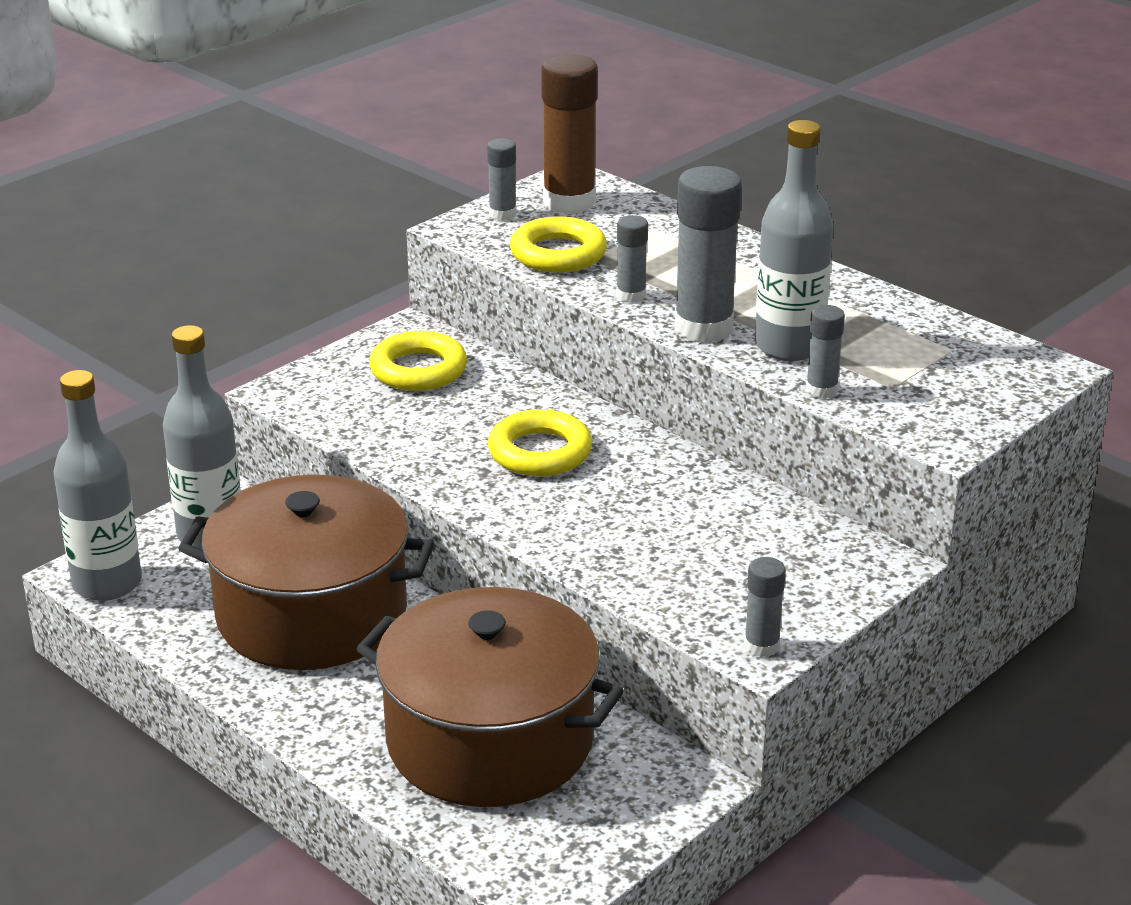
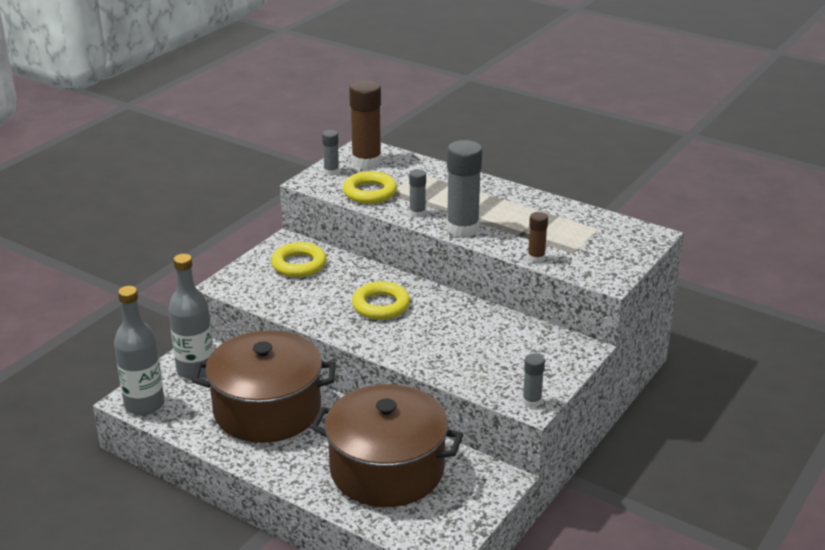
camera: 10 degrees left, 0 degrees up
grey bottle [755,120,833,361] -> none
grey glue stick [806,305,845,399] -> brown glue stick [528,212,548,263]

